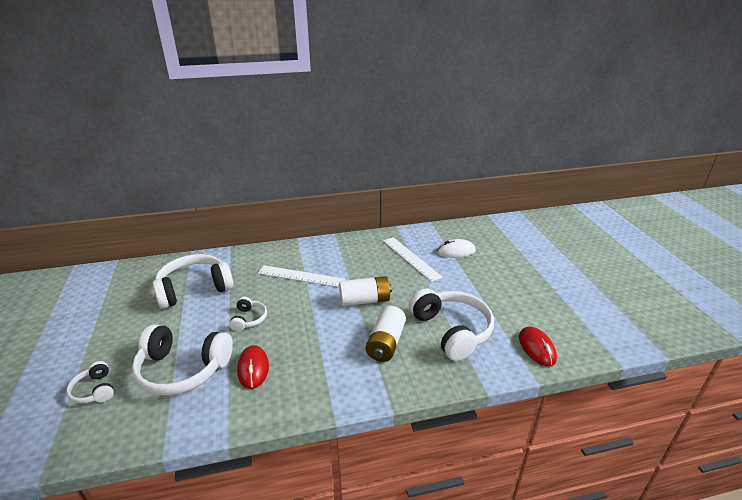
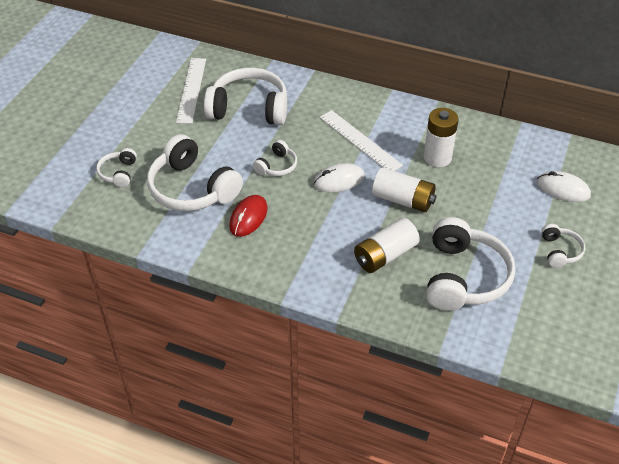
camera: 35 degrees right, 15 degrees up
white ruler [383,237,443,282] -> white ruler moved to [176,58,206,124]
red mouse [519,327,557,366] -> none
none -> white mouse [313,163,365,192]
none -> white battery [424,108,459,167]
none -> white headphones [541,224,585,268]

